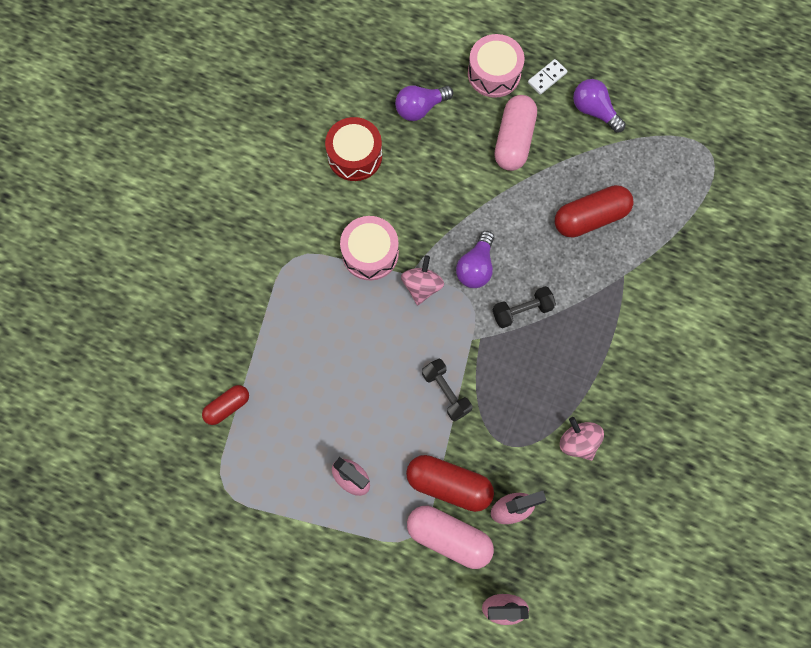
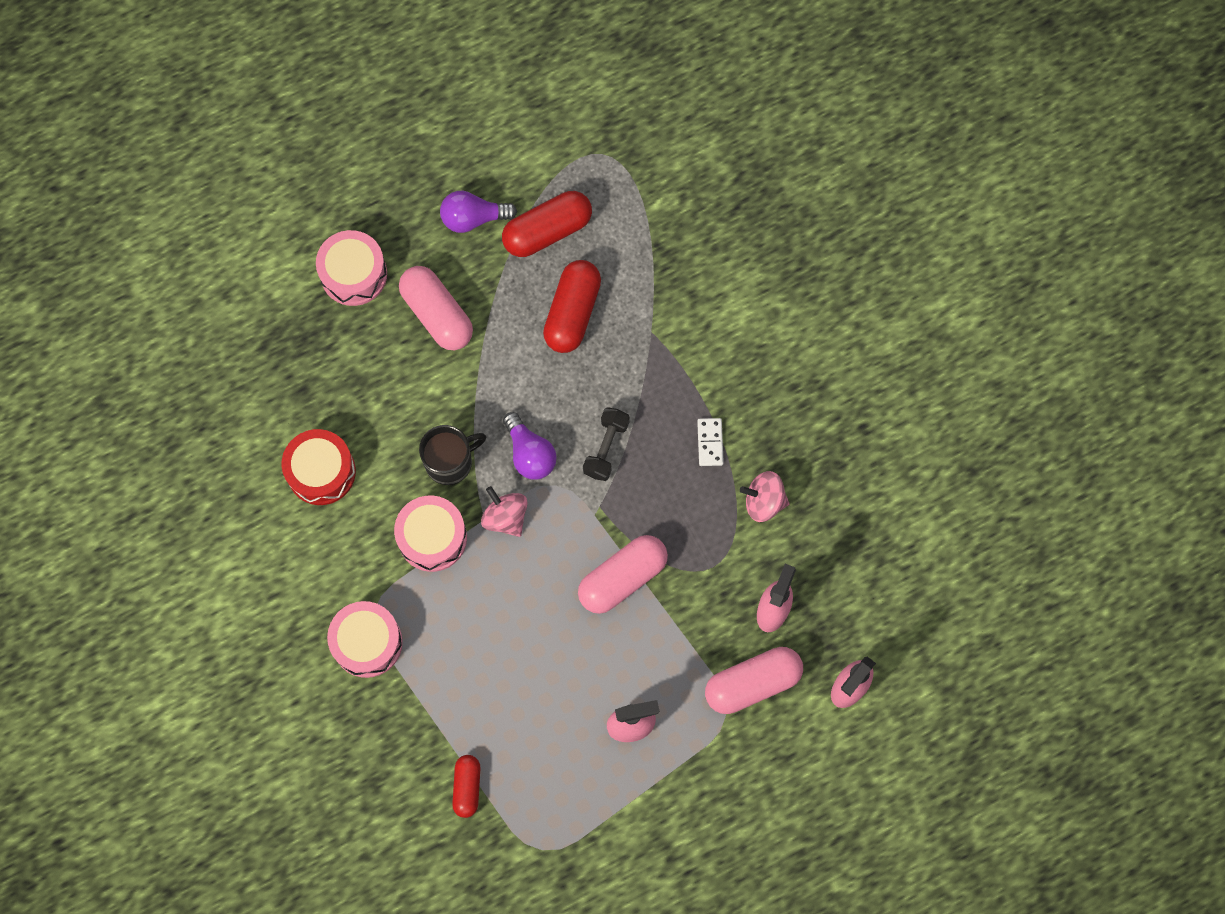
camera: 50 degrees left, 0 degrees up
purple light bulb [395,85,453,121] -> none
red capsule [406,455,494,512] -> red capsule moved to [502,191,592,257]
black dumbbell [422,359,472,421] -> pink capsule [578,535,668,614]
white domino [528,59,567,95] -> white domino moved to [697,418,724,466]
none -> pink drum [327,601,403,678]
none -> black mug [419,425,486,485]

